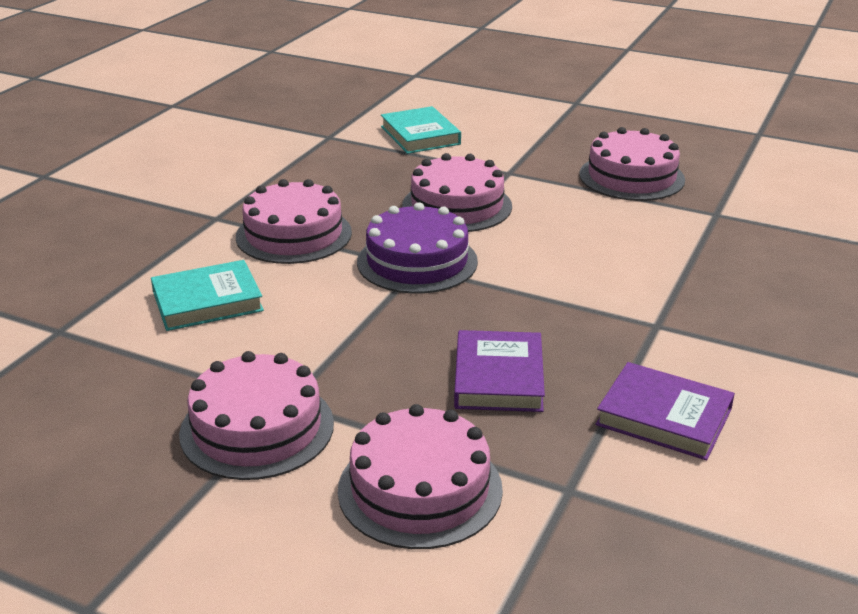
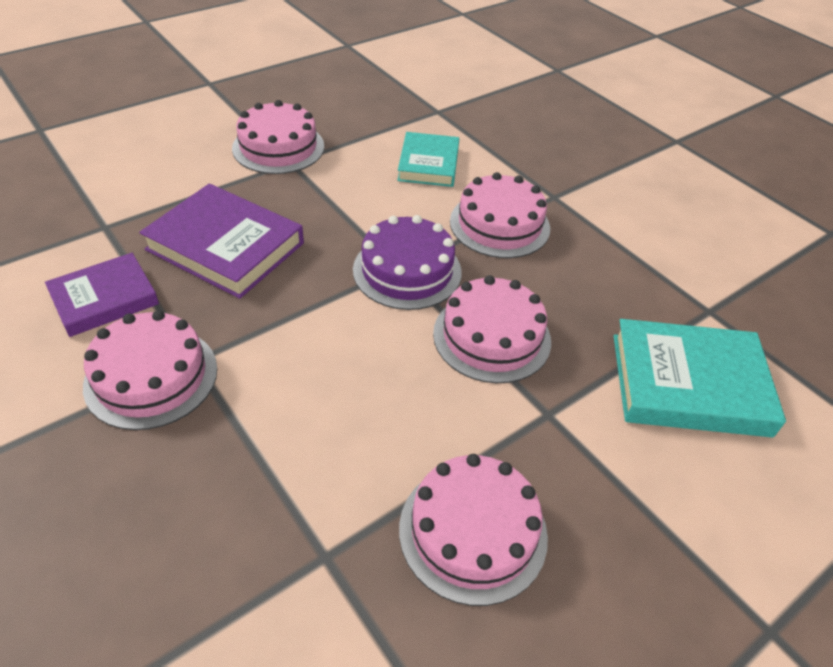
camera: 115 degrees right, 15 degrees up
pink cake [338,404,503,549] -> pink cake moved to [83,310,217,430]
turquoise book [381,106,461,154] -> turquoise book [614,319,786,437], size x1.53
purple book [454,330,545,412] -> purple book [139,183,304,299], size x1.53

